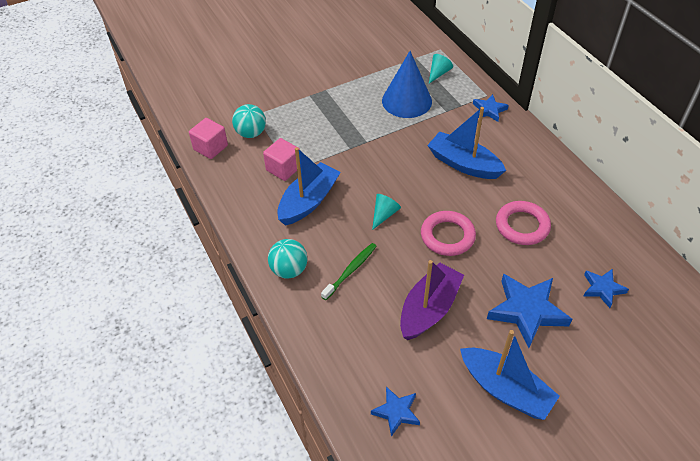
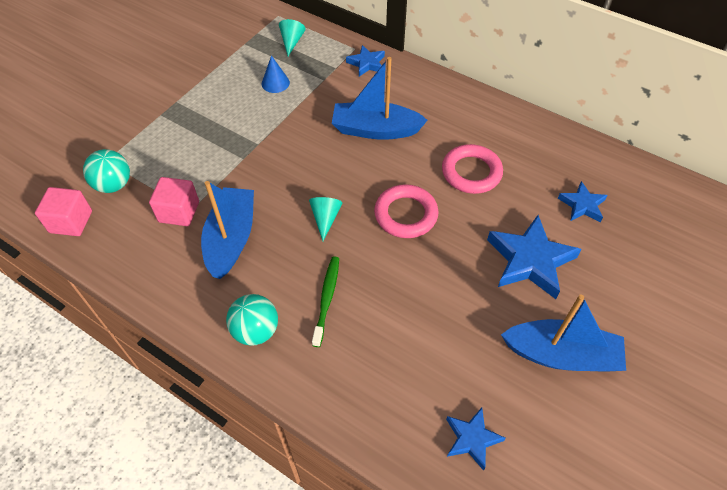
camera: 30 degrees left, 5 degrees up
blue cone [382,51,432,118] -> blue cone [262,55,290,93], size x0.48
purple boat [400,260,464,340] -> none

